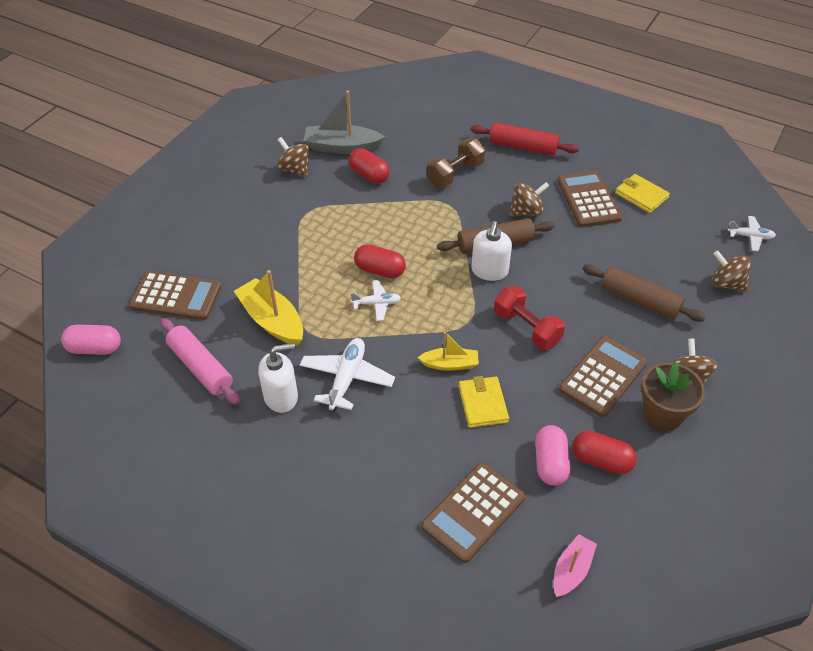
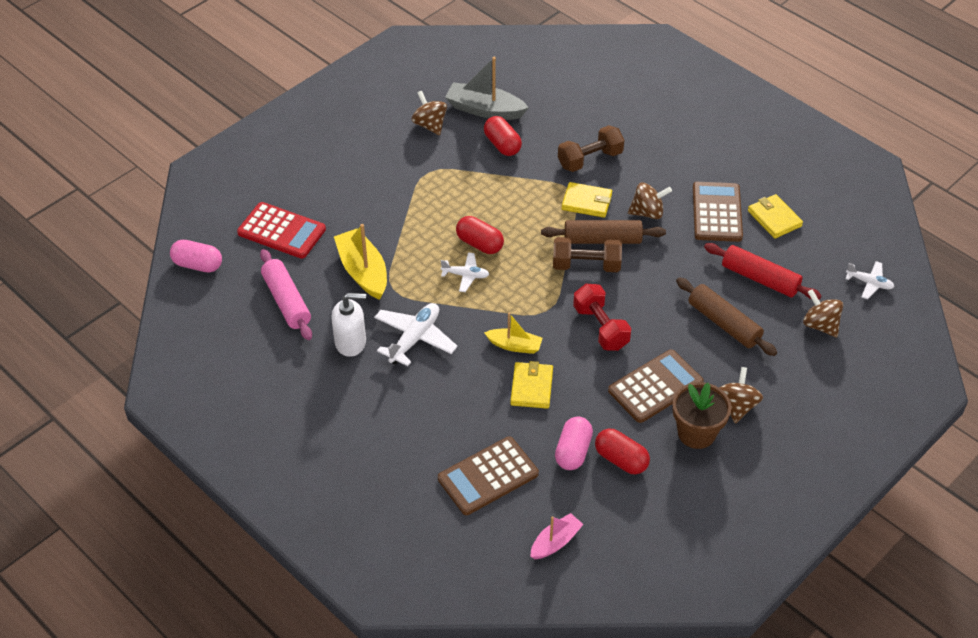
camera: 15 degrees right, 0 degrees up
brown calculator [129,271,221,320] -> red calculator [237,202,326,259]
red rolling pin [471,122,579,156] -> red rolling pin moved to [704,243,822,300]
white soap dispenser [471,221,512,281] -> brown dumbbell [553,237,622,272]
none -> yellow wallet [562,182,612,218]

